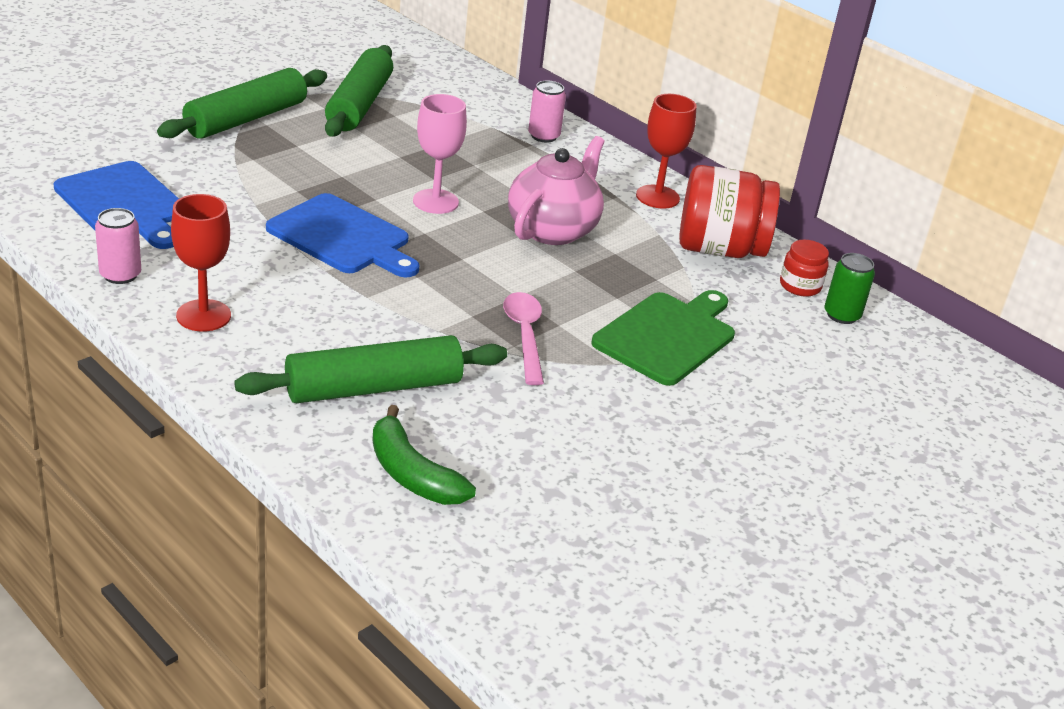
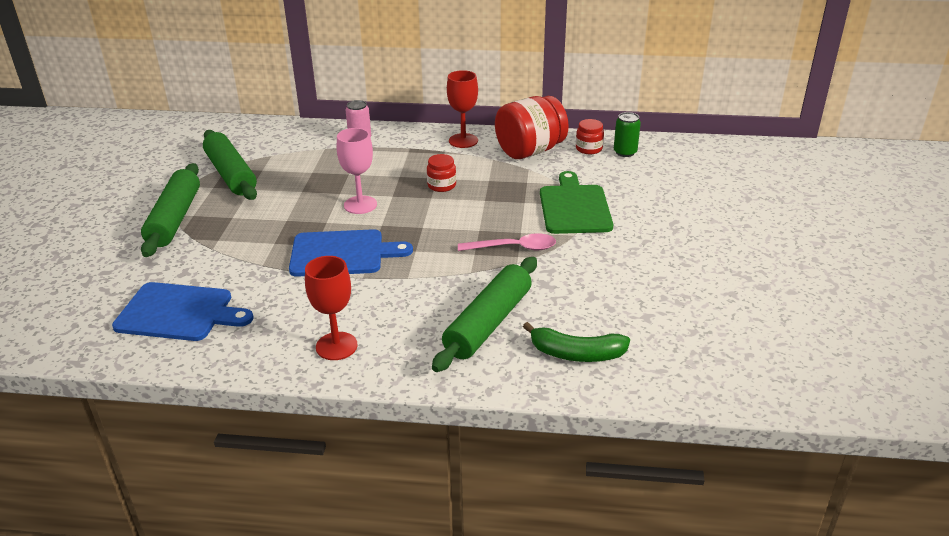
camera: 35 degrees left, 0 degrees up
pink can [95,208,141,284] -> none
pink spoon [503,292,544,385] -> pink spoon turned 135 degrees clockwise [458,233,556,251]
pink teapot [508,136,605,245] -> red jar [427,154,456,192]

